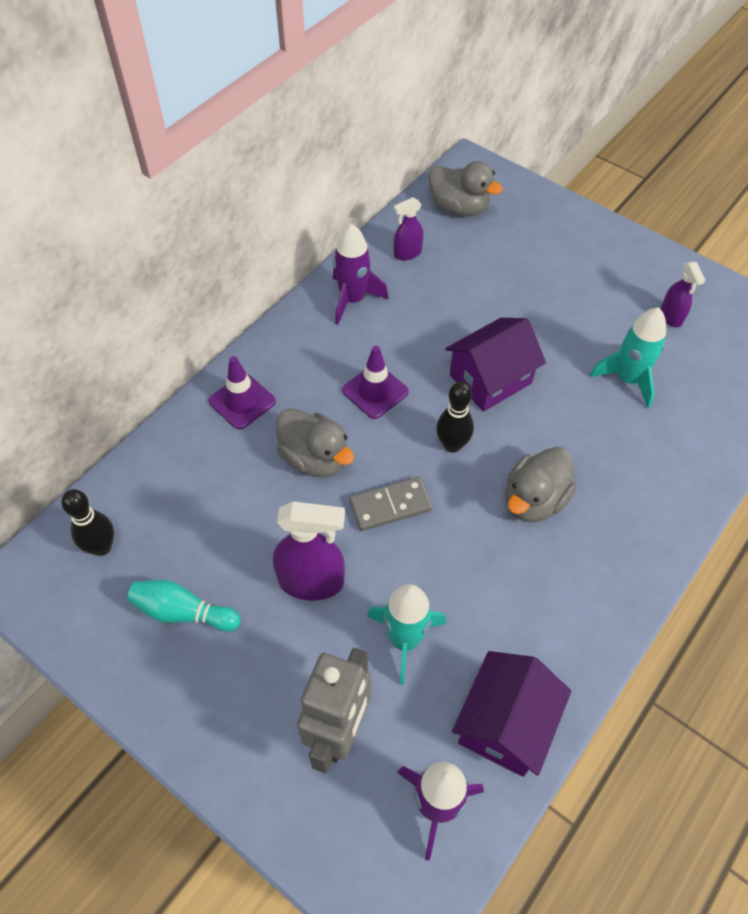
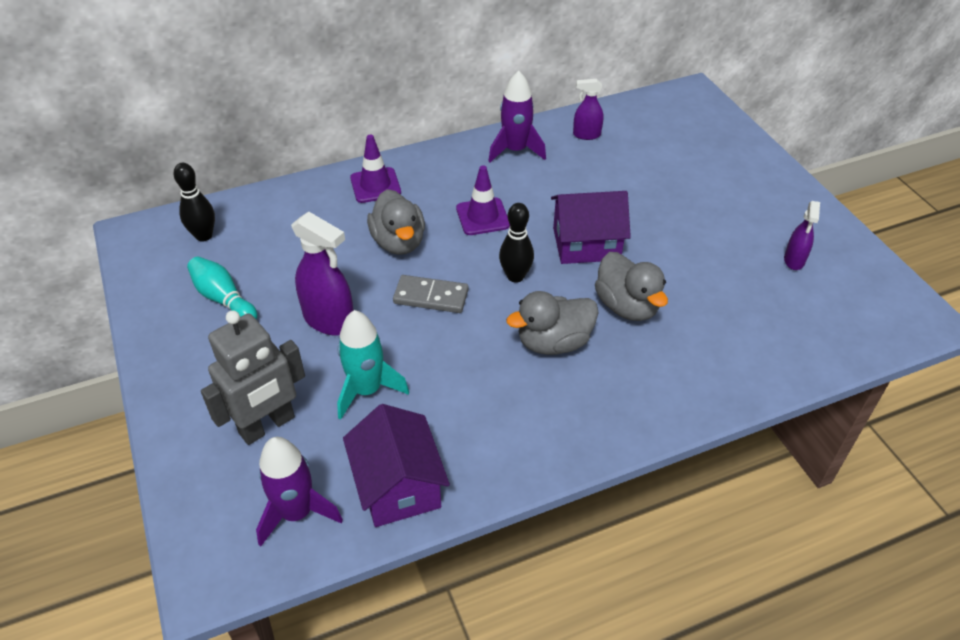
camera: 30 degrees right, 10 degrees down
grey duck [428,161,503,217] -> grey duck moved to [595,252,668,321]
purple house [452,651,571,777] -> purple house turned 75 degrees counterclockwise [343,404,450,527]
turquoise rocket [590,307,666,408] -> none

